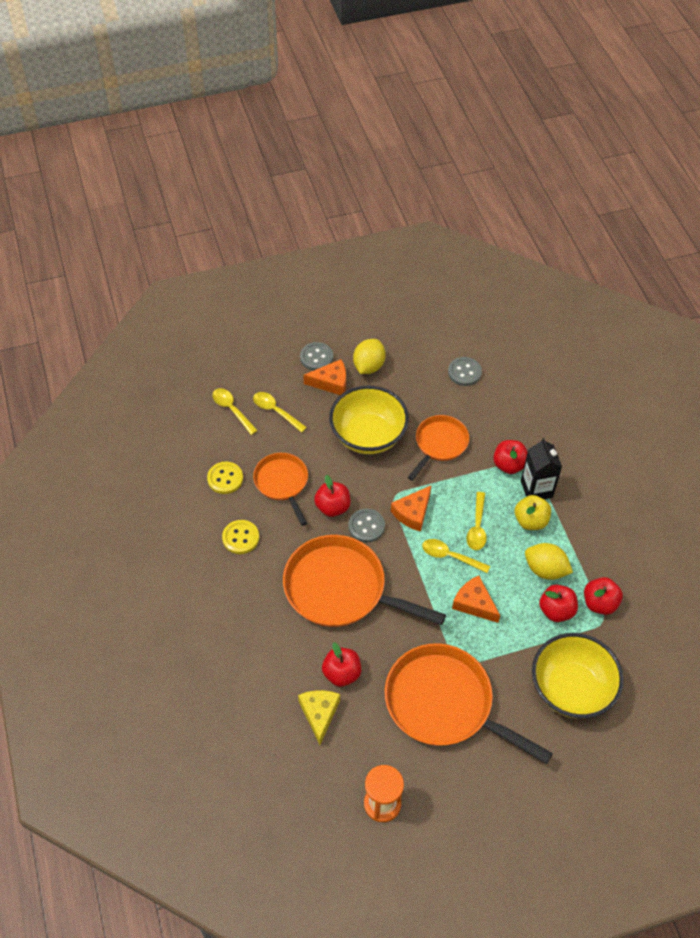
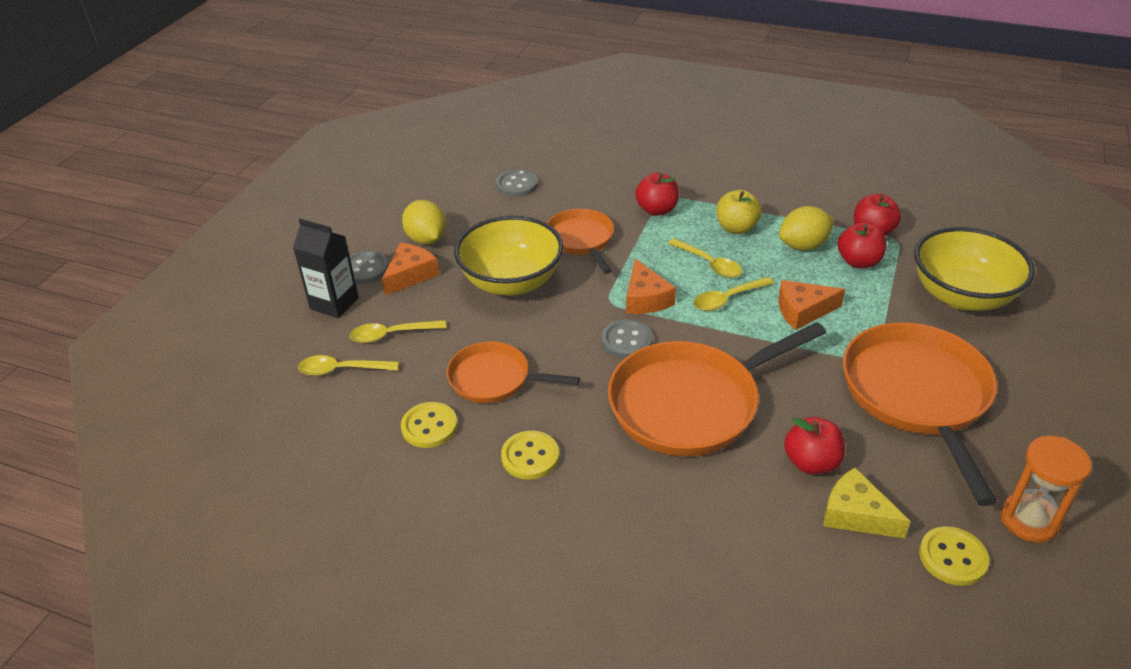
camera: 50 degrees left, 15 degrees down
red apple [314,475,350,517] -> none
orange pan [385,643,553,764] -> orange pan turned 105 degrees clockwise [843,322,997,506]
black carton [521,438,562,499] -> black carton moved to [293,218,359,318]
none -> yellow button [919,526,989,586]

